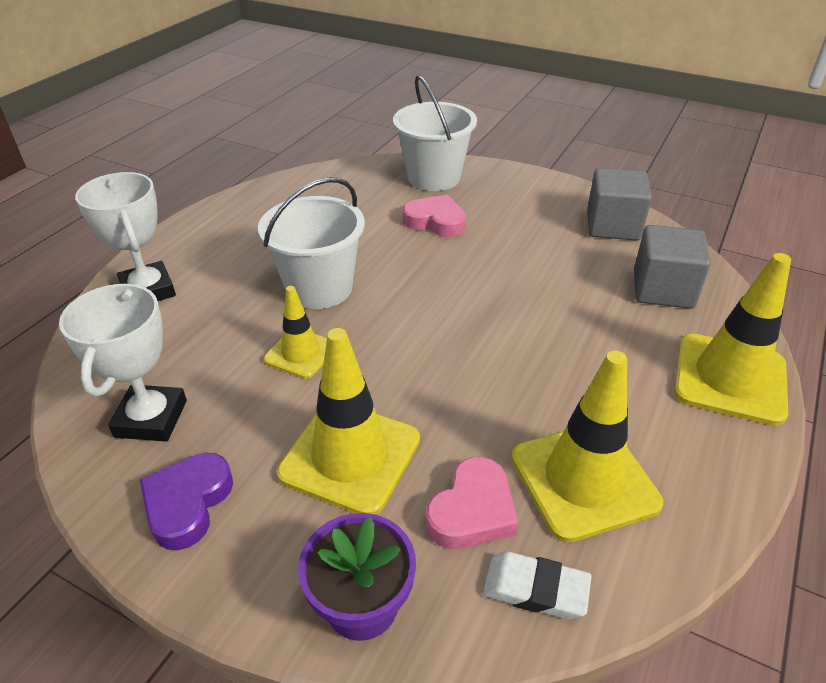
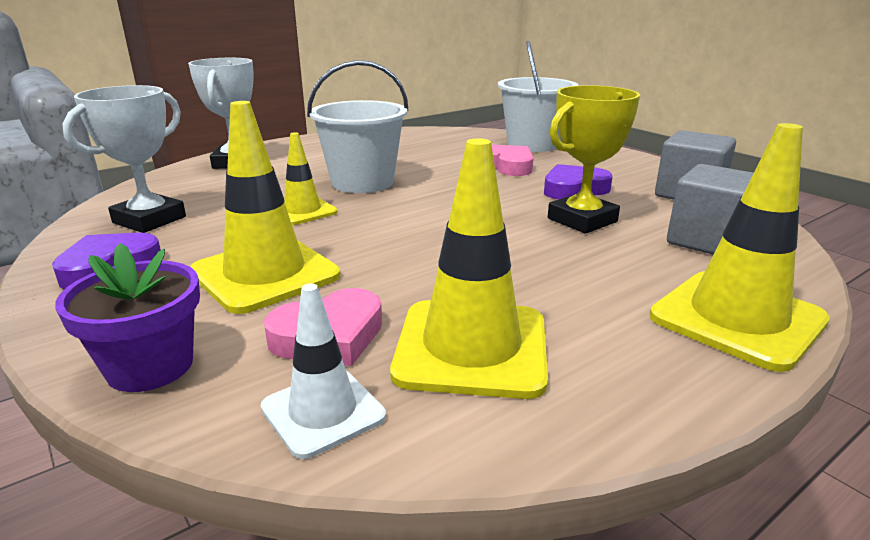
camera: 25 degrees right, 15 degrees down
white eraser [483,551,592,619] -> white traffic cone [261,283,386,459]
none -> purple heart [544,164,613,200]
none -> yellow trophy [548,85,640,234]

